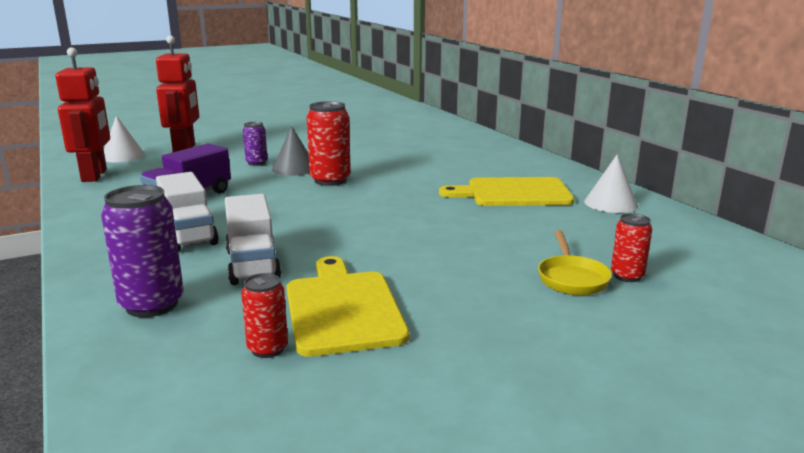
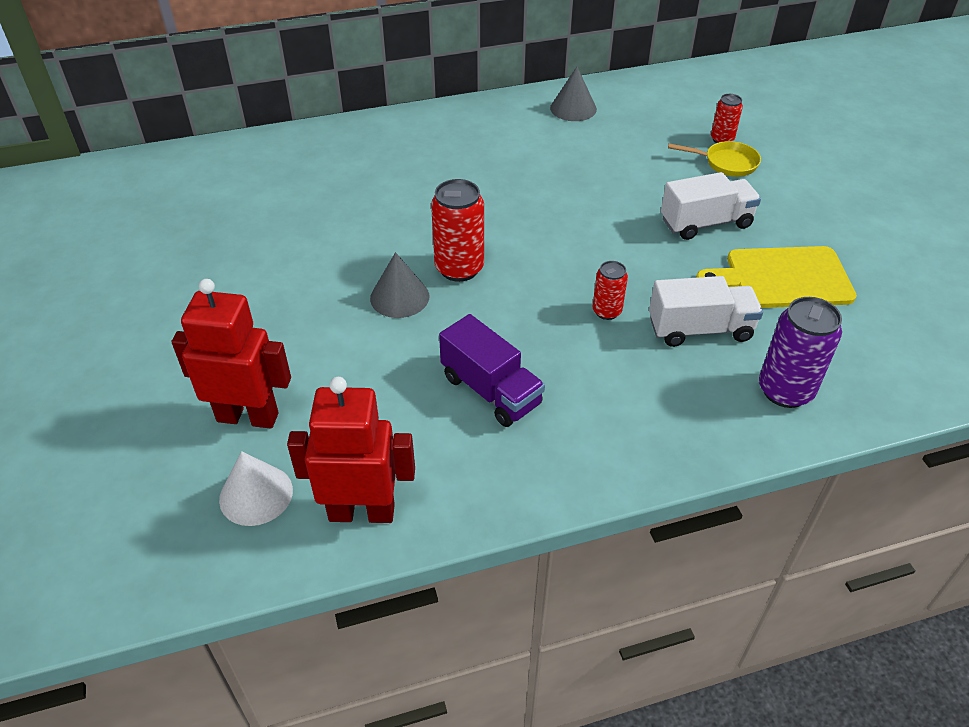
camera: 80 degrees left, 25 degrees up
white truck [156,172,219,251] -> white truck moved to [661,172,761,240]
red can [241,273,288,358] -> red can moved to [593,261,628,320]
purple can [243,122,268,166] -> none
yellow cutting board [439,177,574,206] -> none
white cone [584,155,638,213] -> grey cone [550,67,597,121]

